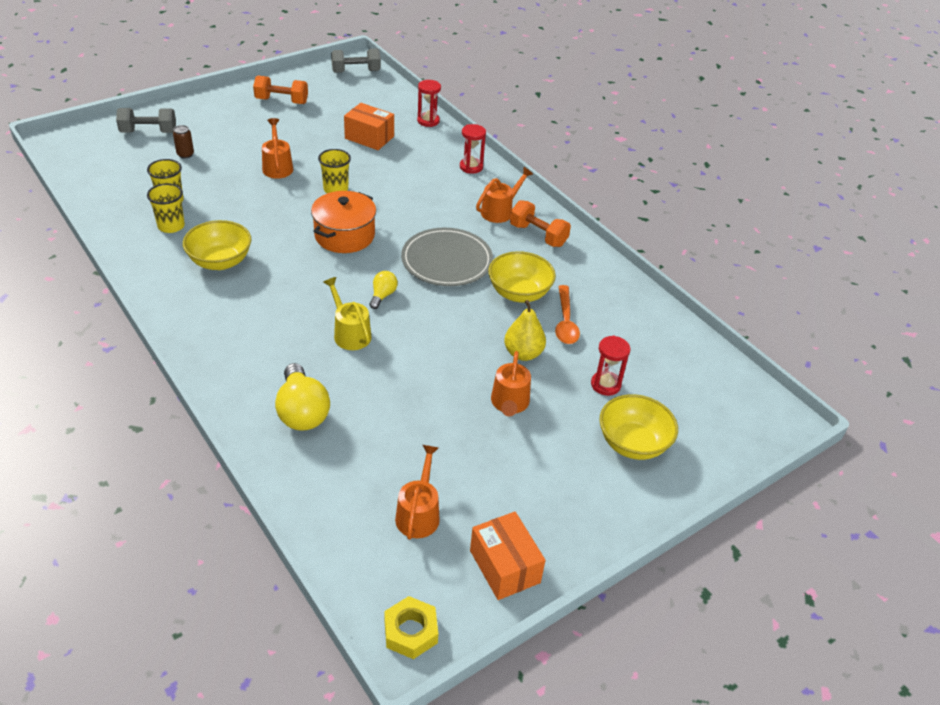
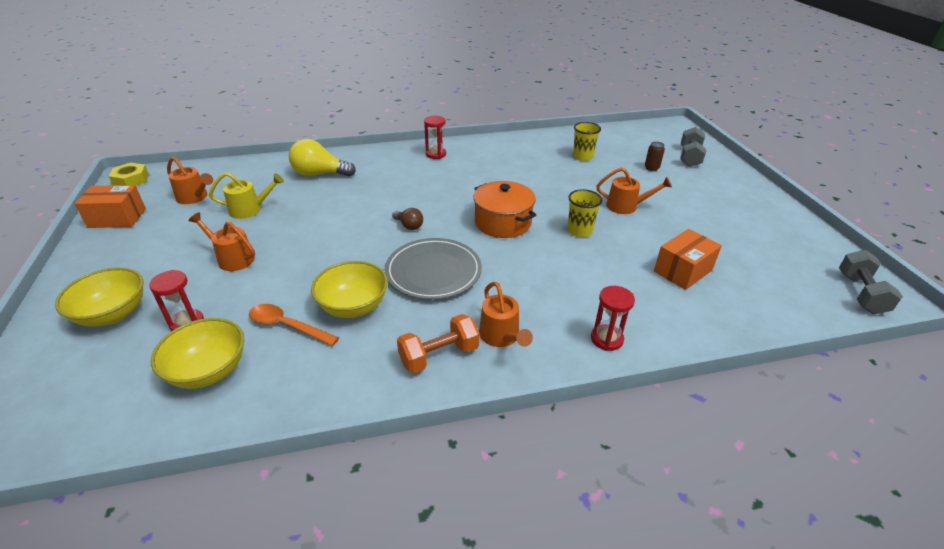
camera: 115 degrees right, 5 degrees down
yellow cup [147,183,185,233] -> none
yellow bowl [183,220,251,270] -> yellow bowl moved to [151,318,244,389]
orange dumbbell [253,75,308,104] -> none
yellow watering can [323,277,372,350] -> yellow watering can moved to [209,172,284,219]
yellow light bulb [369,271,398,309] -> brown light bulb [392,208,423,230]
red hourglass [417,80,441,127] -> red hourglass moved to [424,116,446,159]
yellow pear [504,300,546,361] -> none

